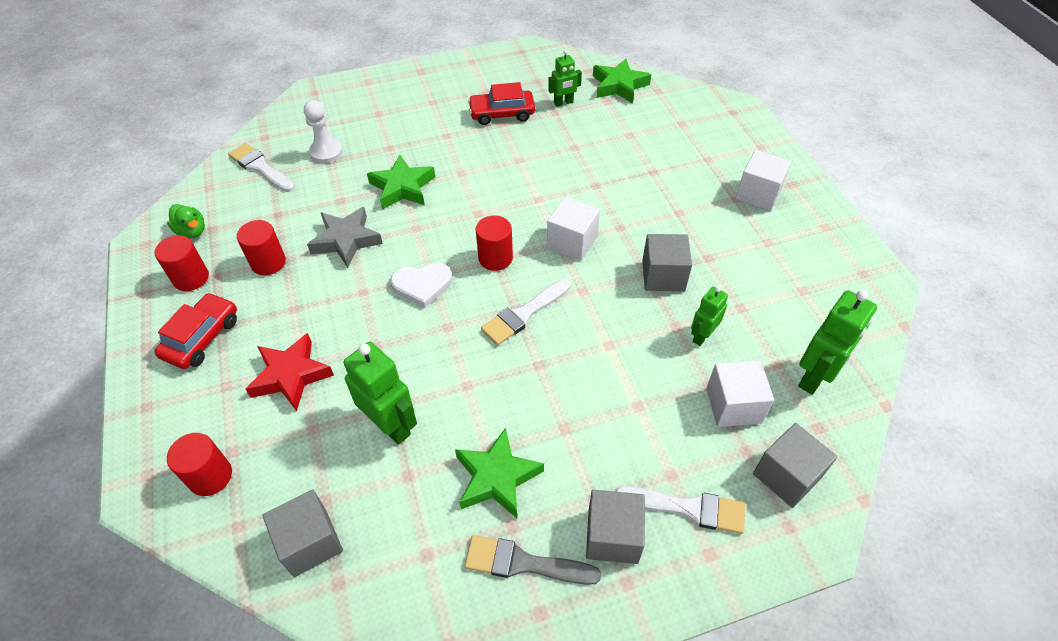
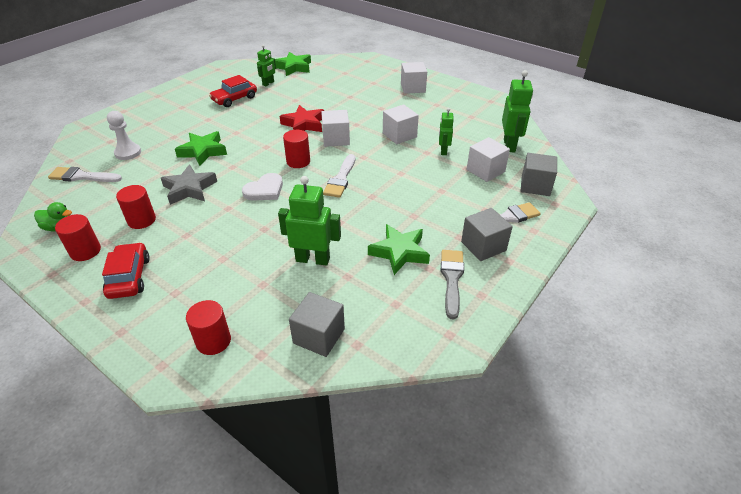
camera: 35 degrees left, 10 degrees down
red star [245,333,334,411] -> red star moved to [280,105,324,132]
grey brush [465,535,601,585] -> grey brush turned 120 degrees clockwise [441,250,464,319]
grey cube [642,234,692,291] -> white cube [383,104,419,144]

